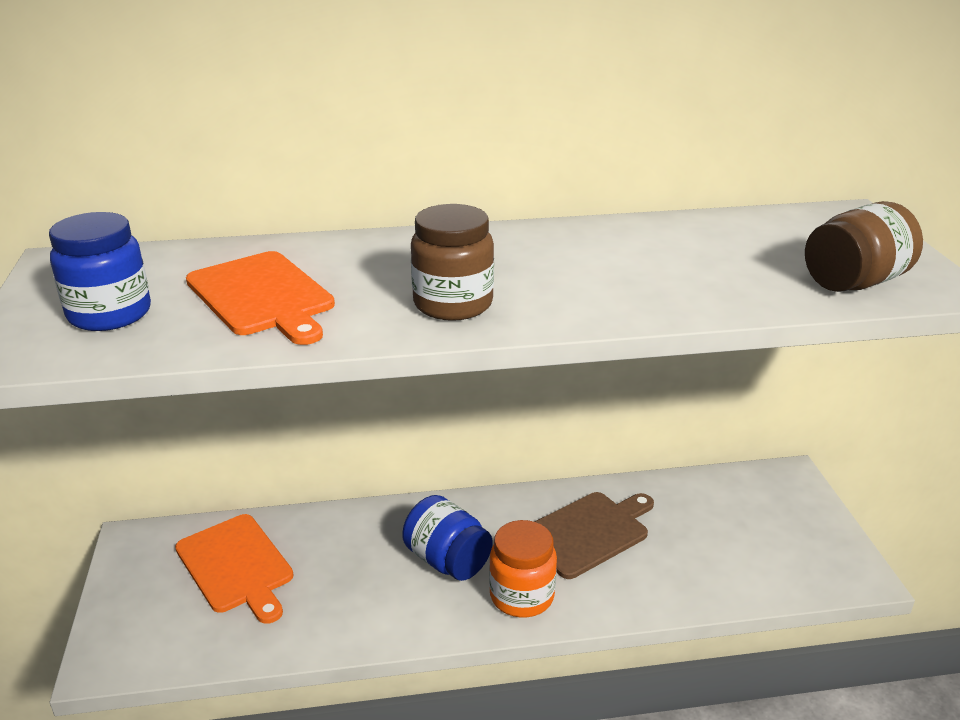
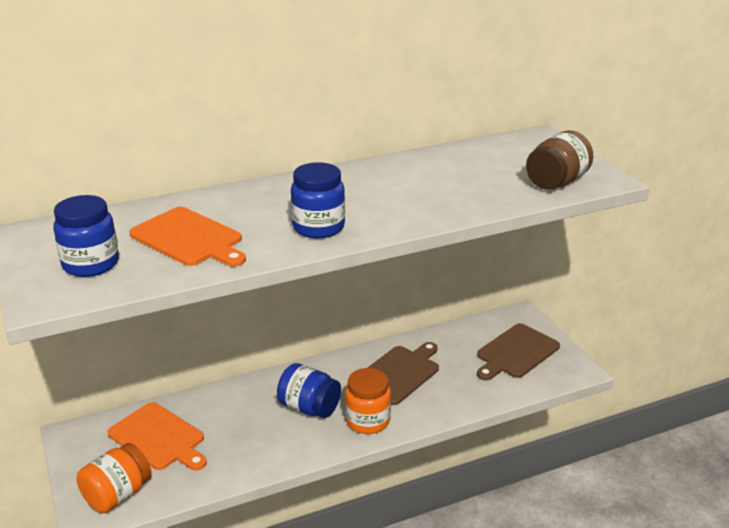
camera: 15 degrees left, 0 degrees up
brown jar [411,204,494,321] -> blue jar [291,162,345,239]
none -> orange jar [76,443,152,513]
none -> brown cutting board [477,323,560,380]

